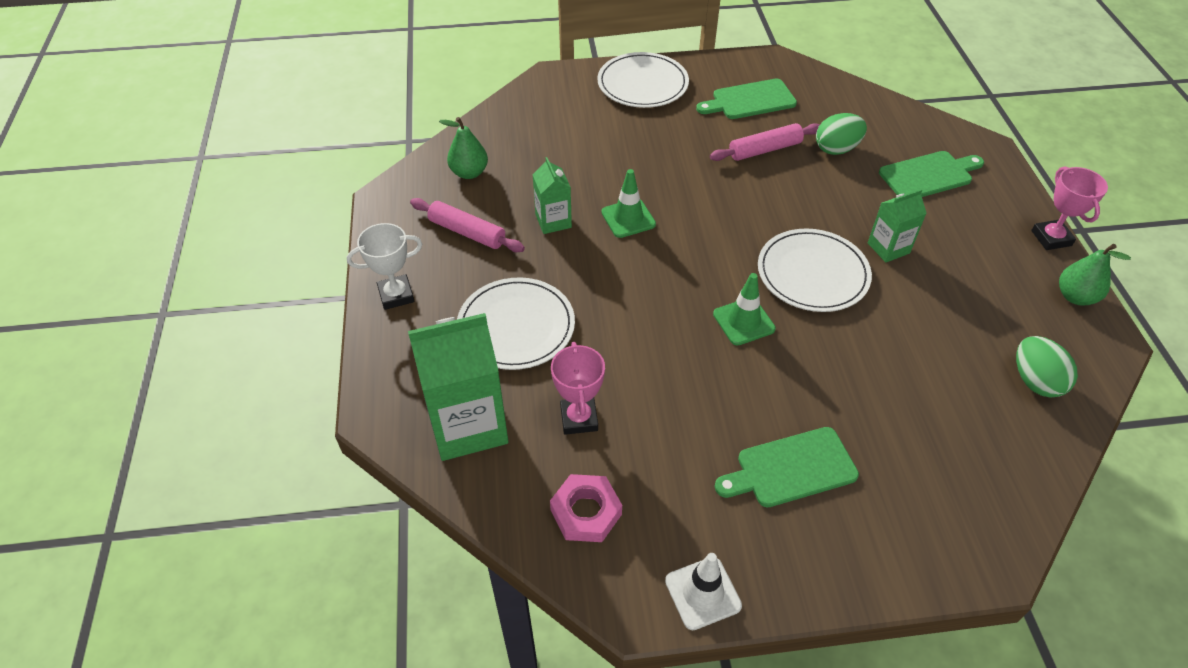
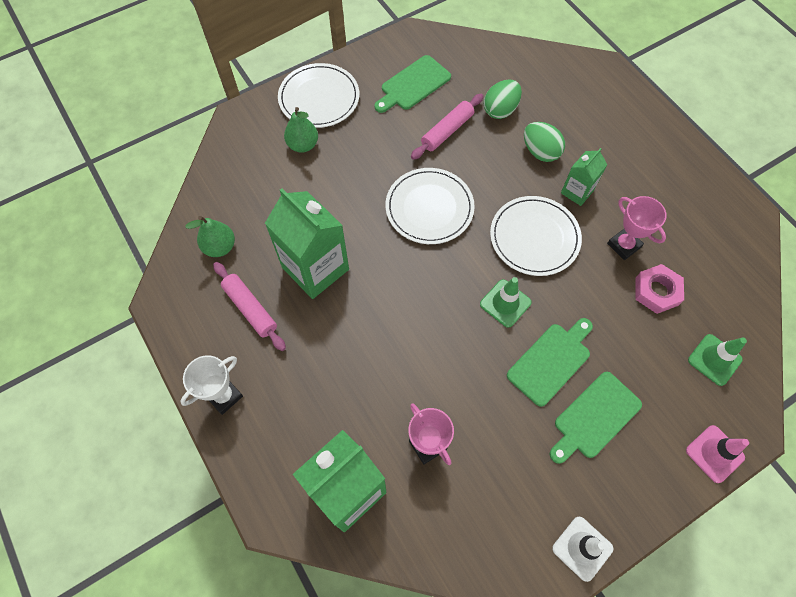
camera: 25 degrees left, 15 degrees up
pink rolling pin [410,198,525,252] -> pink rolling pin turned 45 degrees clockwise [213,262,286,351]
white plate [457,277,575,370] -> white plate moved to [385,168,475,244]
green carton [532,157,572,234] -> green carton [265,188,349,299], size x1.88
pink nut [550,474,622,542] -> pink nut moved to [635,264,684,314]
green traffic cone [601,169,656,238] -> green traffic cone moved to [688,334,747,386]
green cutting board [879,151,984,197] -> green cutting board moved to [507,318,593,407]
green egg [1016,336,1078,398] -> green egg moved to [524,122,565,162]
pink trophy [1031,166,1108,250] -> pink trophy moved to [607,196,667,260]
green pear [1059,244,1131,306] -> green pear moved to [284,107,318,153]
none -> pink traffic cone [686,425,749,483]

